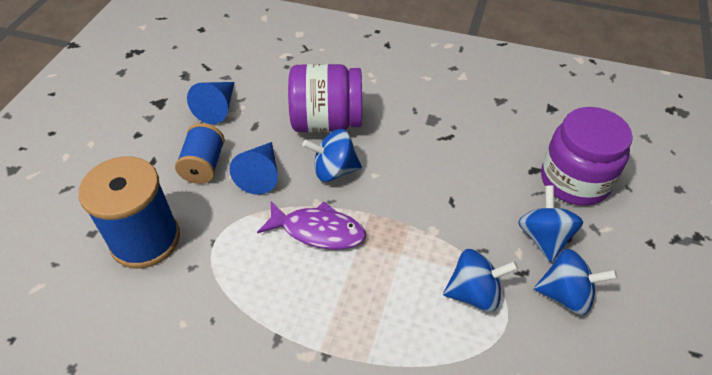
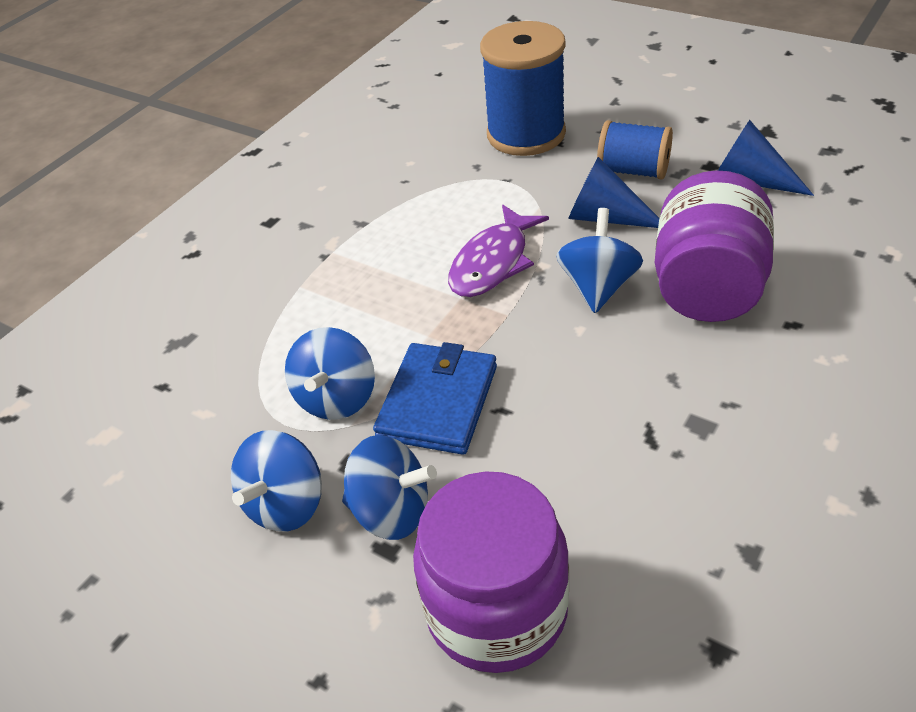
camera: 110 degrees right, 5 degrees down
none -> blue wallet [373,342,497,455]

